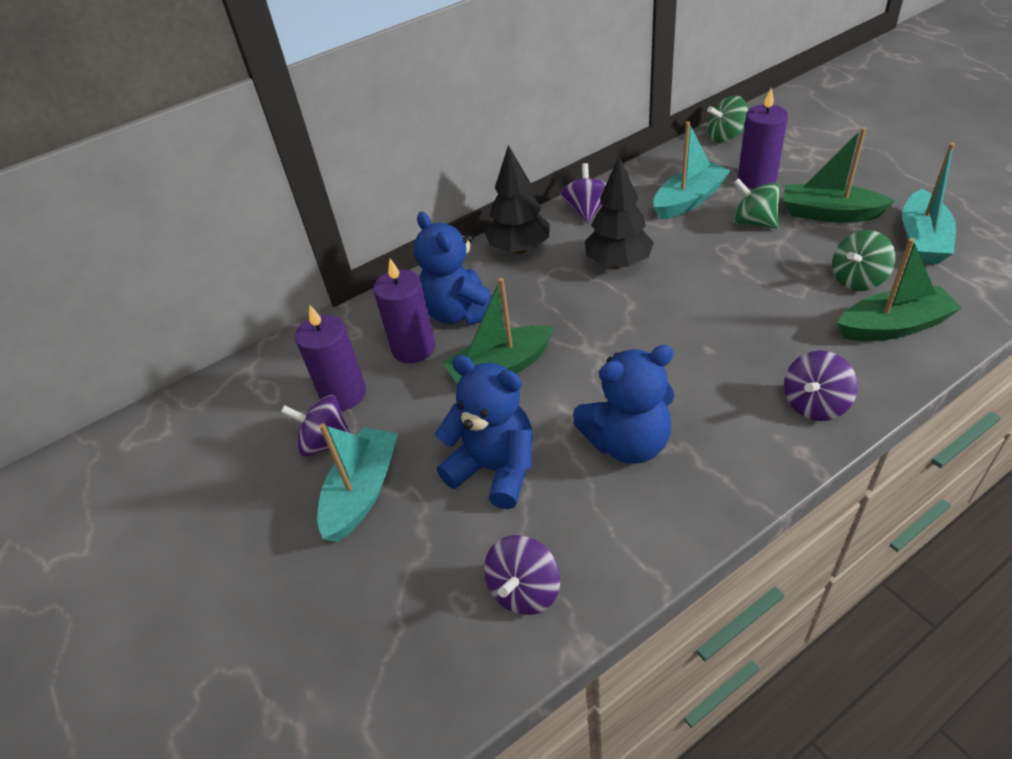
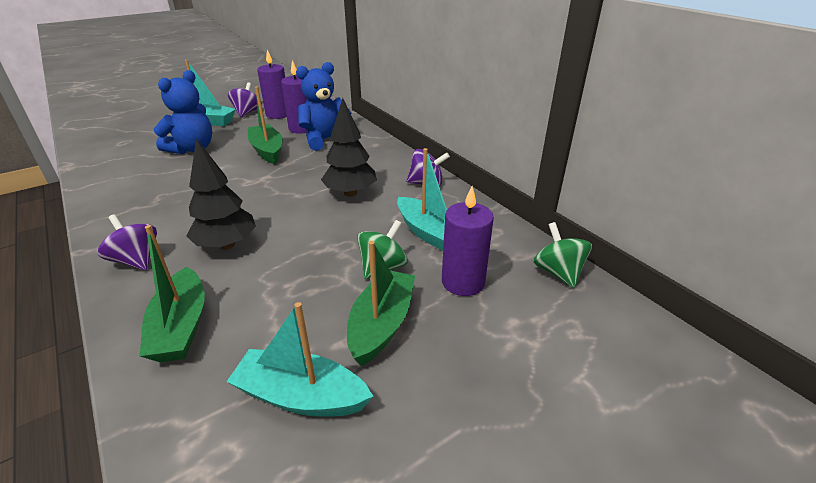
camera: 85 degrees right, 10 degrees down
purple spinning top [484,535,560,615] -> none
black tree [485,145,550,254] -> black tree moved to [187,139,256,250]
blue teddy bear [573,345,675,464] -> none
green spinning top [832,230,896,291] -> none

